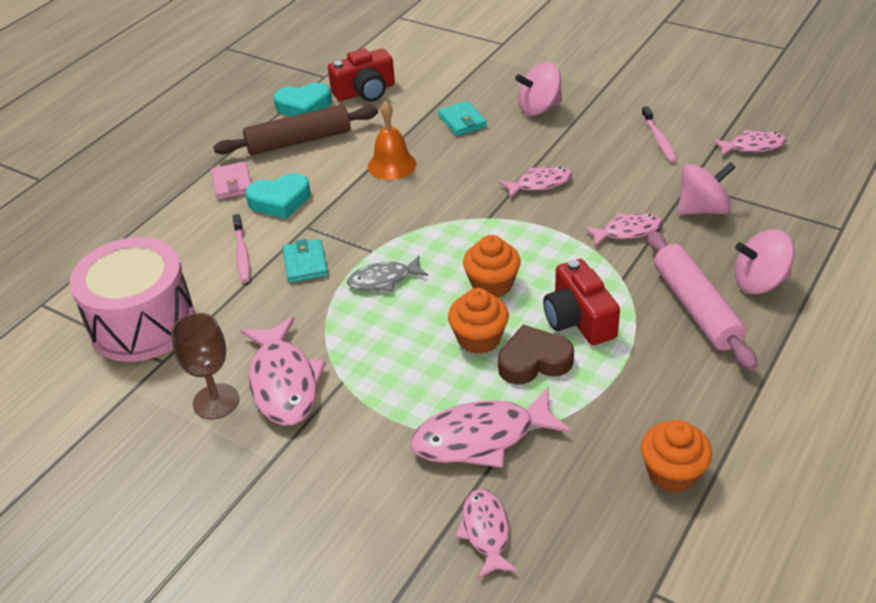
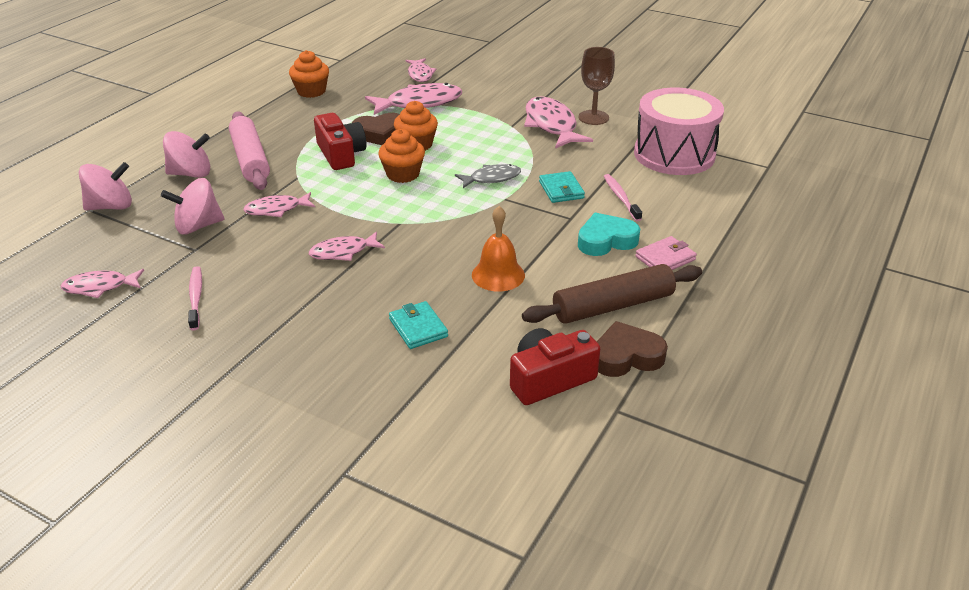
camera: 175 degrees right, 5 degrees down
pink wallet [211,162,252,200] -> pink wallet turned 75 degrees clockwise [635,236,697,270]
turquoise heart [274,83,332,116] -> brown heart [597,321,668,377]
pink spinning top [515,62,562,116] -> pink spinning top moved to [79,162,132,210]

